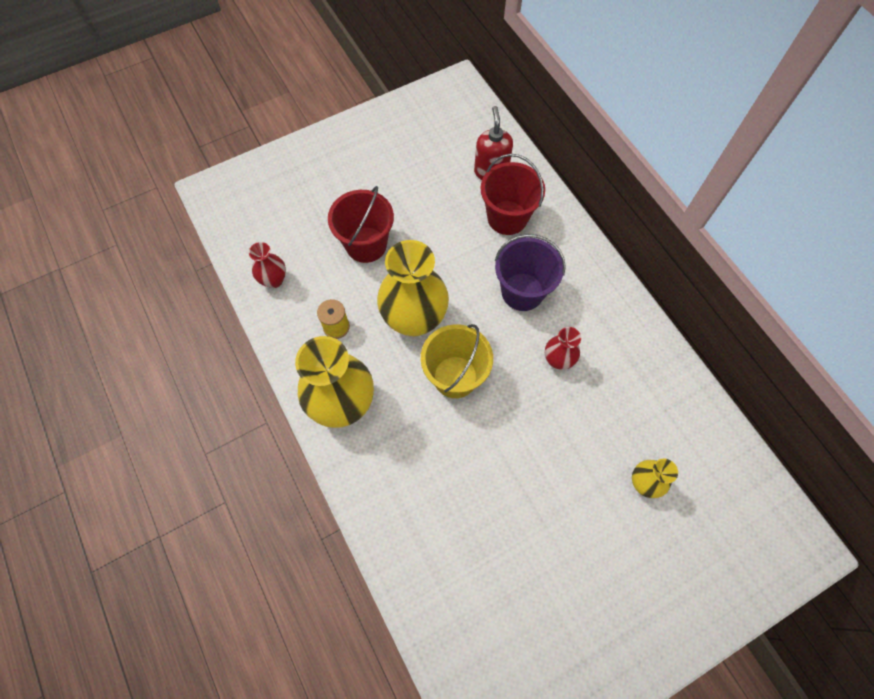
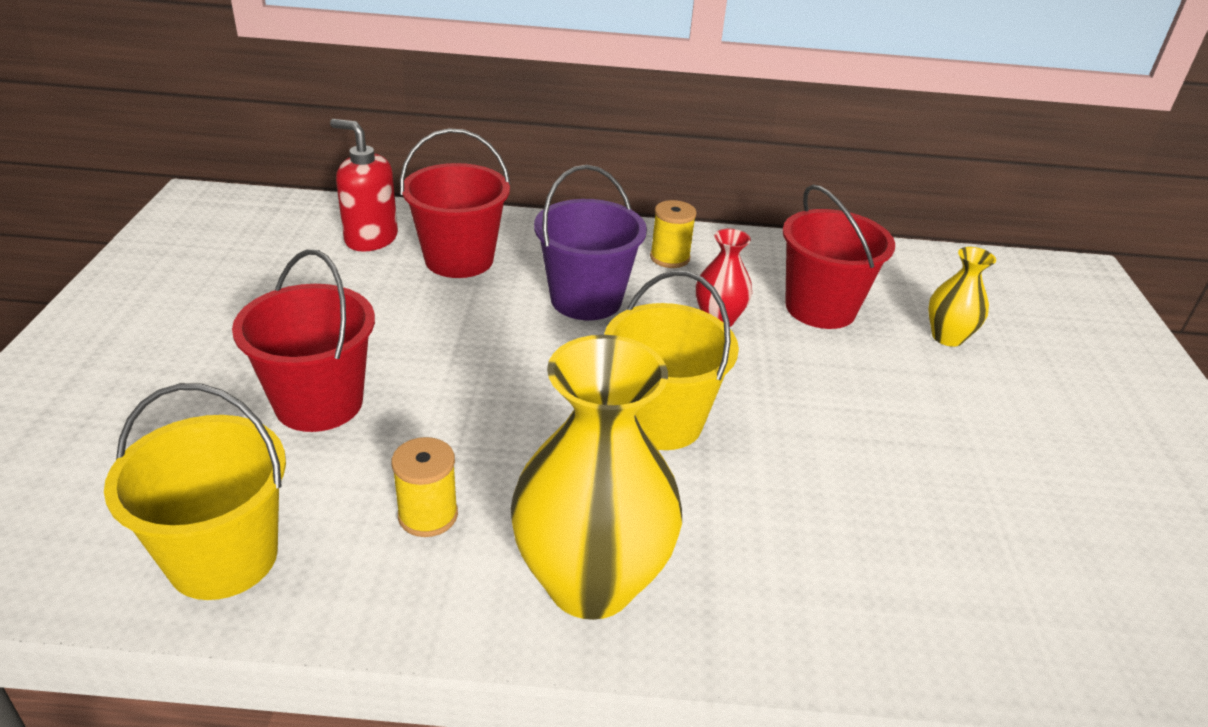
camera: 60 degrees left, 30 degrees down
red vase [249,242,286,288] -> yellow bucket [104,383,286,600]
yellow vase [377,240,449,336] -> none
none -> yellow spool [650,200,697,268]
none -> red bucket [782,184,895,329]

